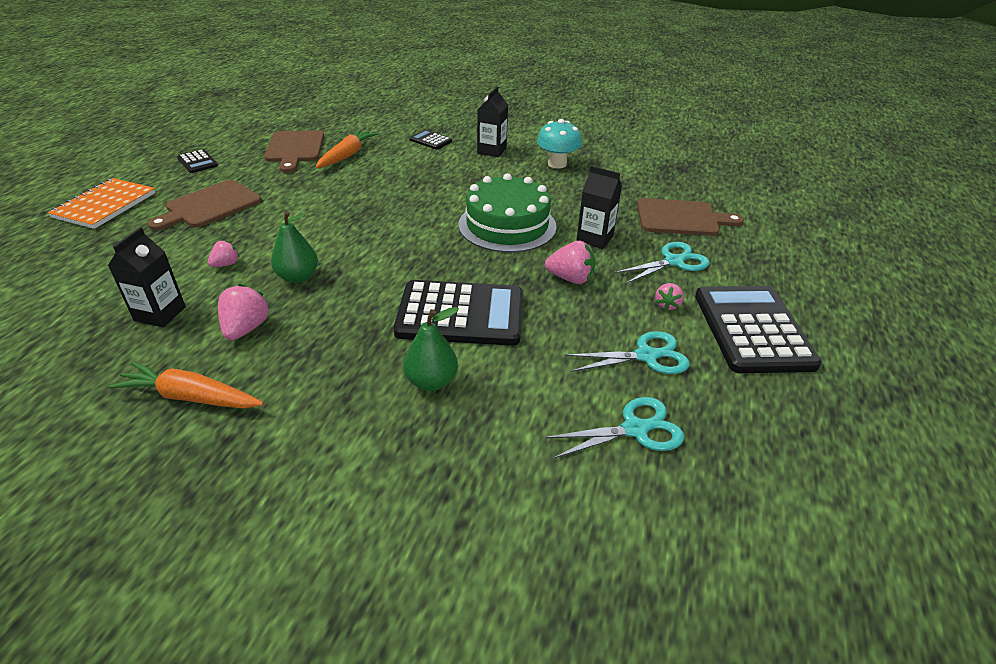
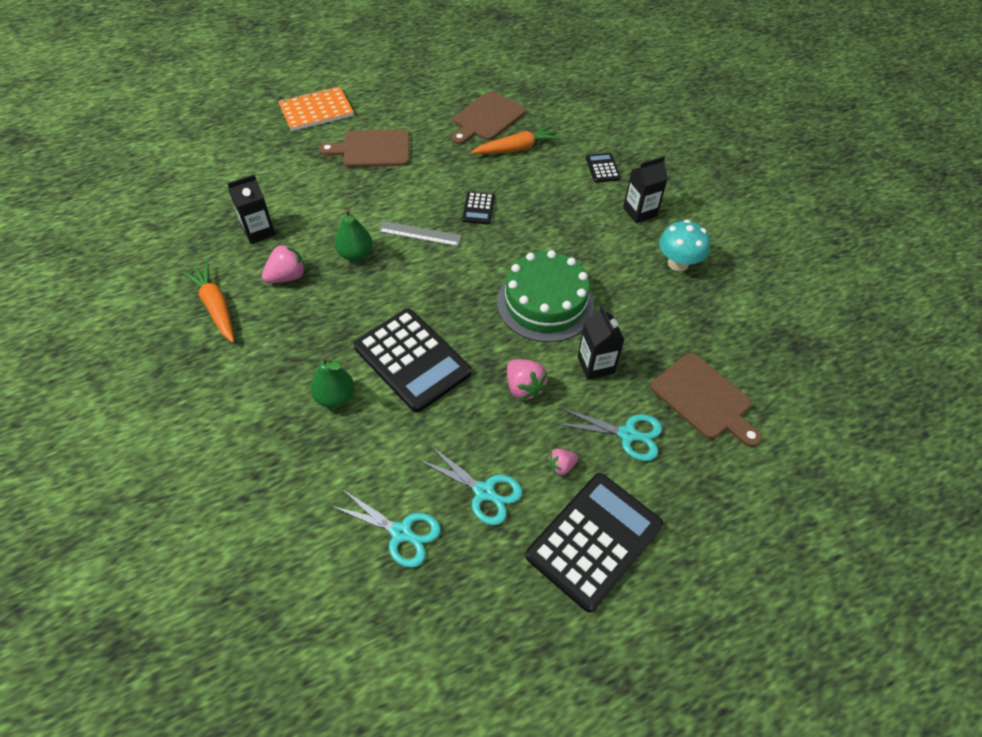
camera: 45 degrees right, 15 degrees up
black calculator [177,150,218,173] -> black calculator moved to [462,192,495,224]
pink strawberry [208,240,240,267] -> none
none -> grey ruler [379,221,462,247]

